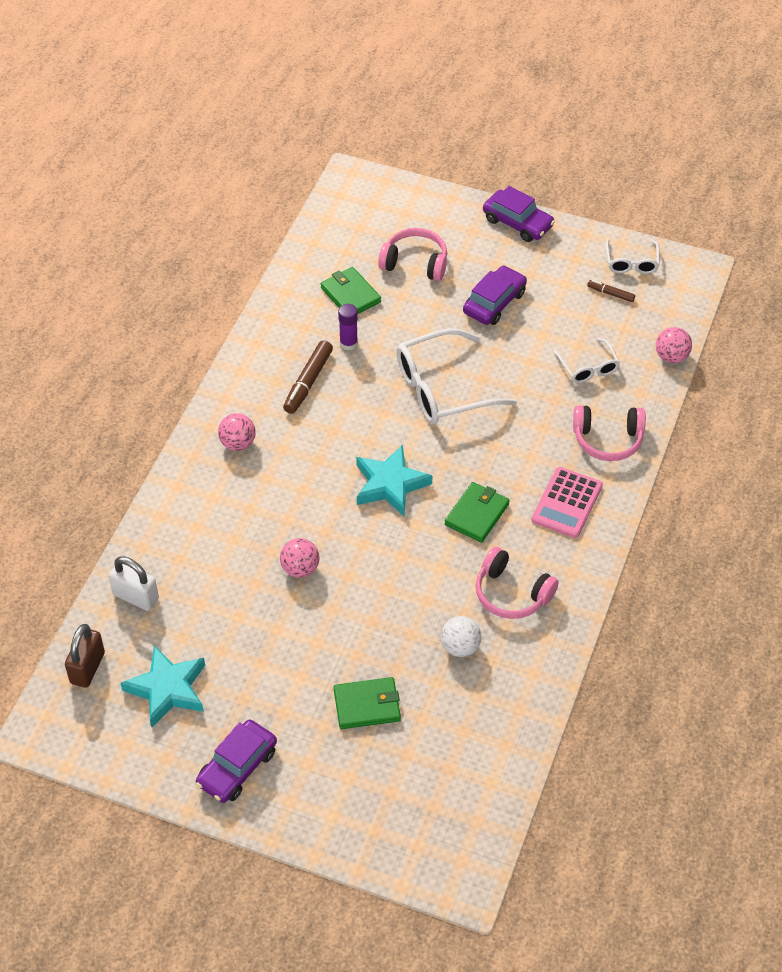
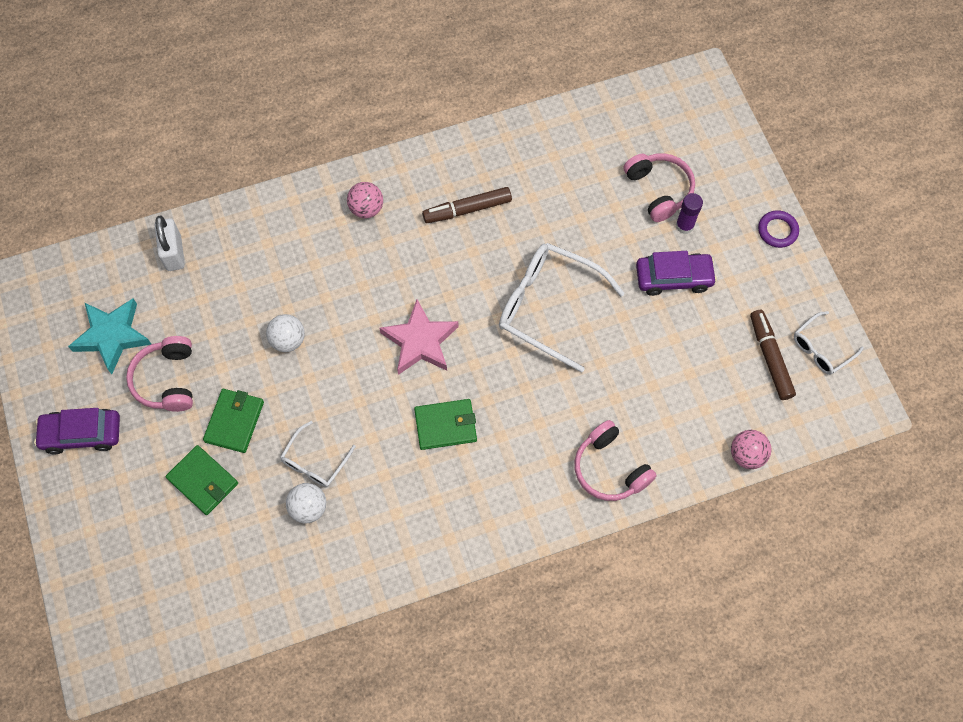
camera: 50 degrees right, 15 degrees up
brown padlock [65,624,105,688] -> none
pink ball [280,538,320,578] -> white ball [266,314,305,352]
green wallet [321,267,381,314] -> green wallet moved to [203,389,264,453]
purple glue stick [338,304,358,350] -> purple glue stick moved to [676,193,703,234]
turquoise star [356,445,432,516] -> pink star [379,300,459,375]
pink headphones [476,547,559,619] -> pink headphones moved to [126,336,193,412]
purple car [483,186,555,242] -> purple ring [758,210,799,248]
pink calculator [532,467,603,538] -> none
white glasses [553,338,620,383] -> white glasses moved to [280,421,356,487]
brown marker [587,280,635,302] -> brown marker [750,310,796,400], size x1.79

